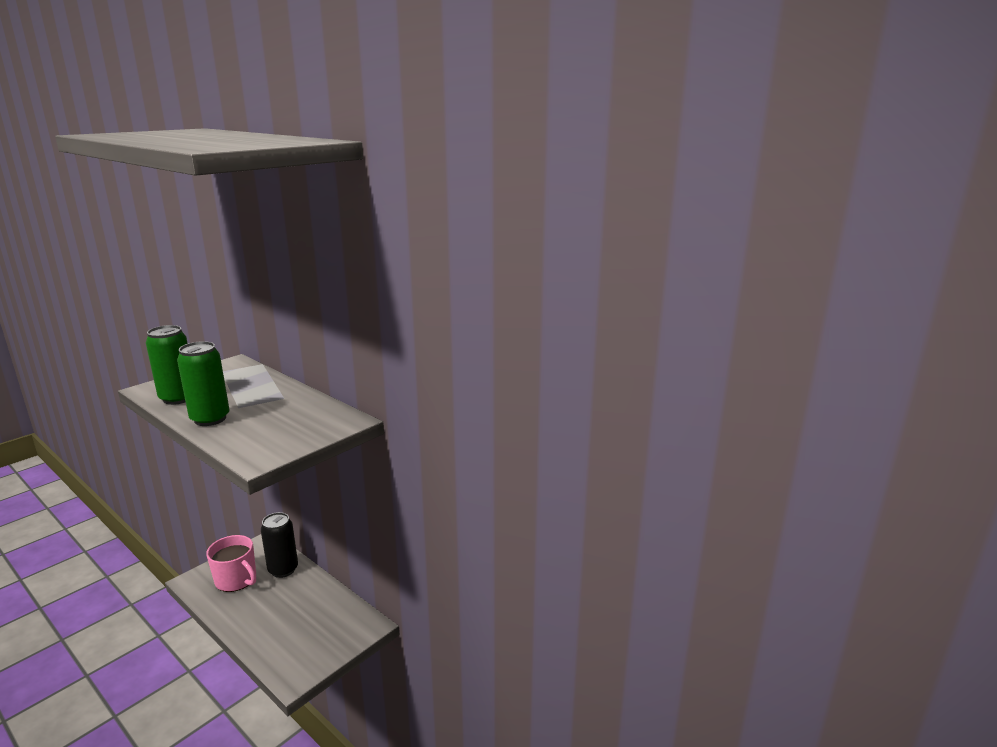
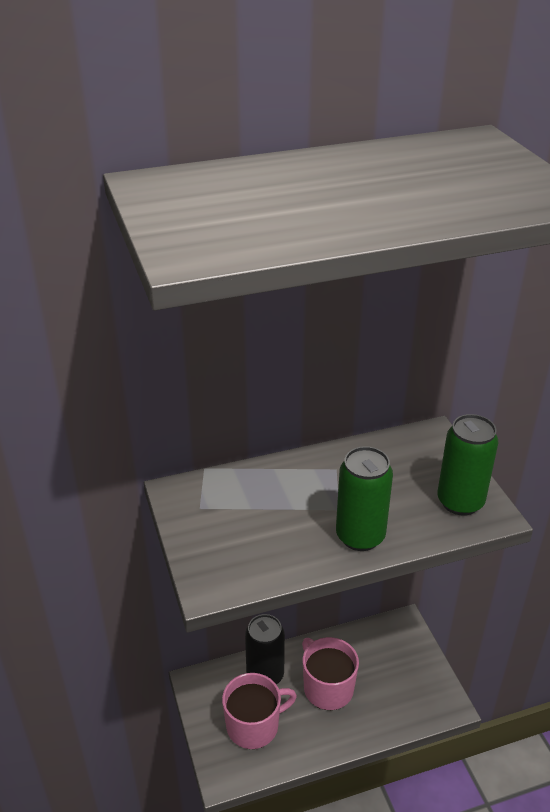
camera: 60 degrees left, 15 degrees up
green can [146,325,188,405] -> green can moved to [437,414,498,516]
none -> pink mug [302,637,359,710]

